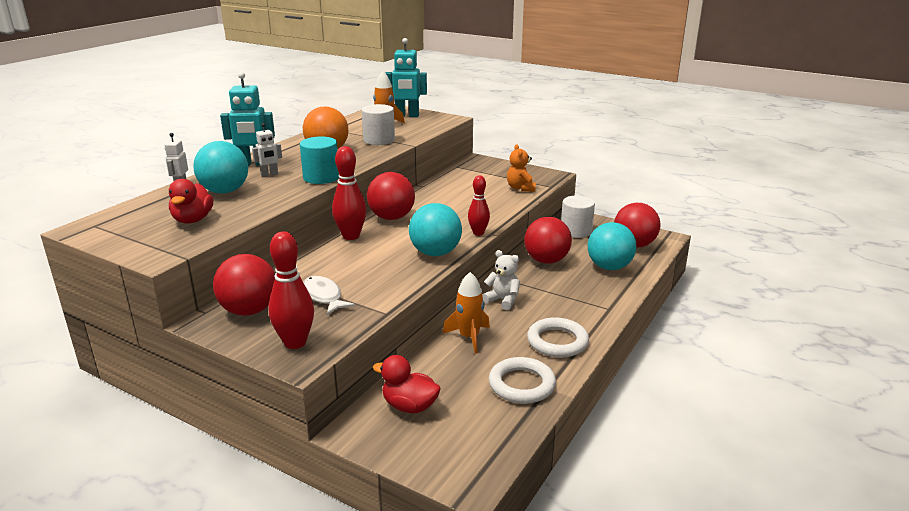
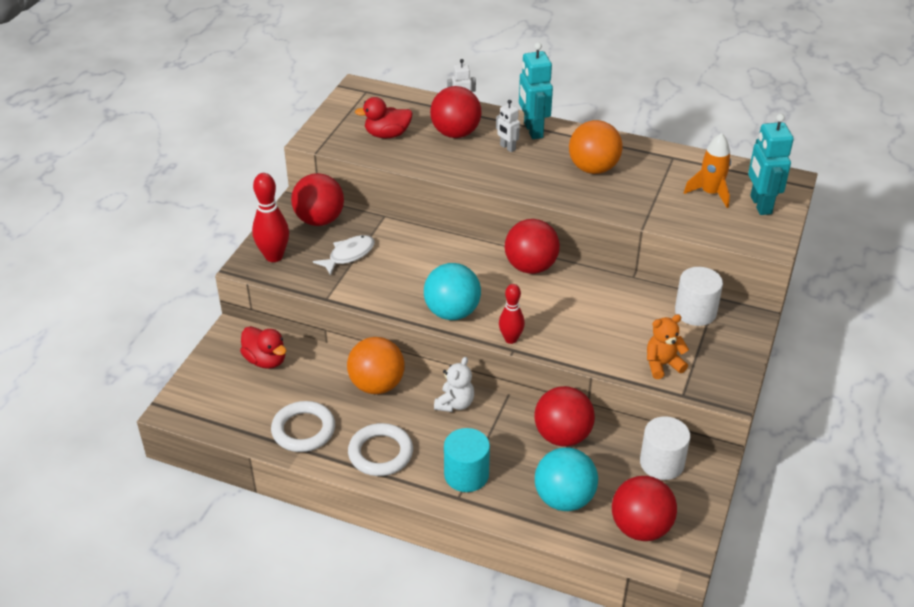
camera: 80 degrees right, 15 degrees up
turquoise ball [193,141,248,194] -> red ball [430,86,482,138]
turquoise cylinder [300,137,339,184] -> turquoise cylinder moved to [444,428,490,492]
red bowling pin [332,146,366,240] -> none
white cylinder [362,104,395,145] -> white cylinder moved to [675,267,723,326]
red duck [373,355,441,413] -> red duck turned 120 degrees clockwise [240,326,286,369]
orange rocket [443,272,490,354] -> orange ball [347,337,404,394]

